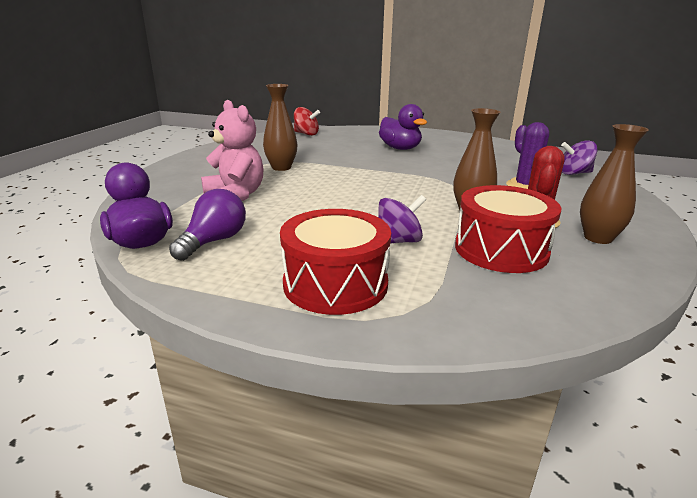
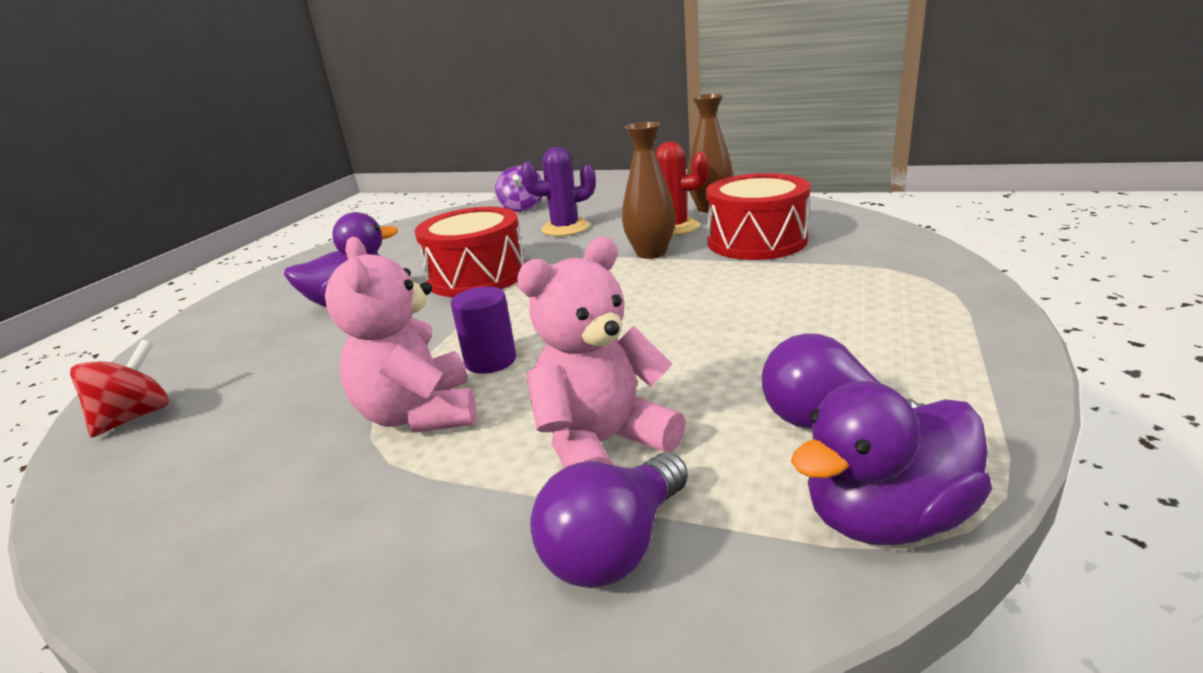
camera: 85 degrees left, 0 degrees up
brown vase [263,84,298,171] -> pink teddy bear [325,237,476,433]
red drum [280,209,391,315] -> red drum moved to [415,207,525,297]
purple spinning top [378,195,426,244] -> none
none -> purple cylinder [450,286,516,374]
none -> purple light bulb [530,452,688,588]

